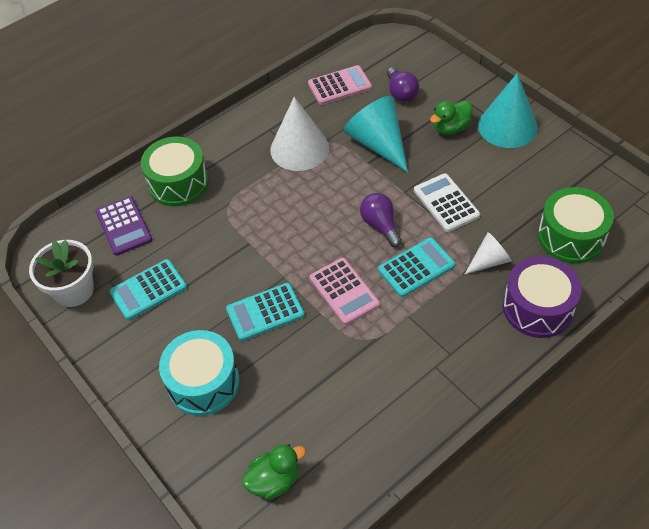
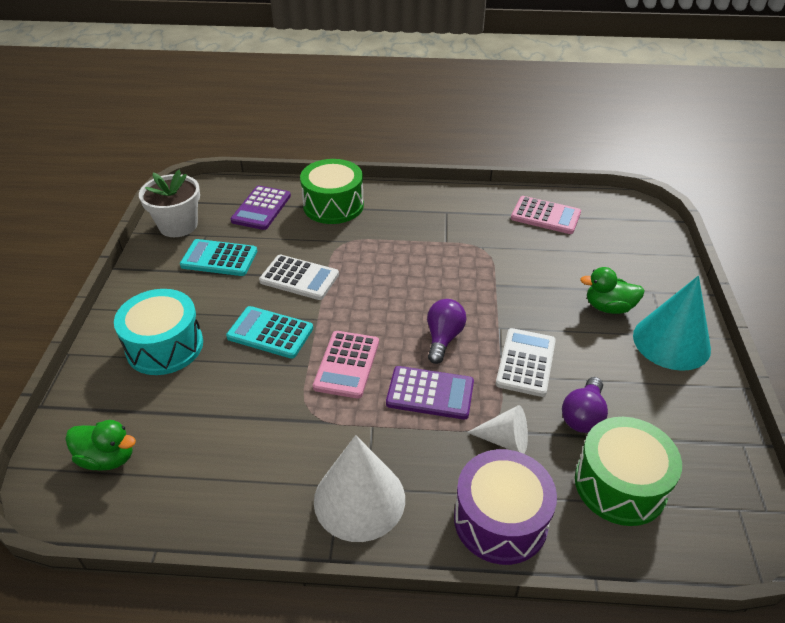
camera: 40 degrees right, 10 degrees down
white cone [270,97,329,171] -> white cone moved to [314,435,405,542]
turquoise cone [343,96,408,172] -> none
turquoise calculator [378,238,455,297] -> purple calculator [386,366,474,420]
purple light bulb [387,67,419,102] -> purple light bulb moved to [562,377,608,433]
none -> white calculator [259,255,339,300]

